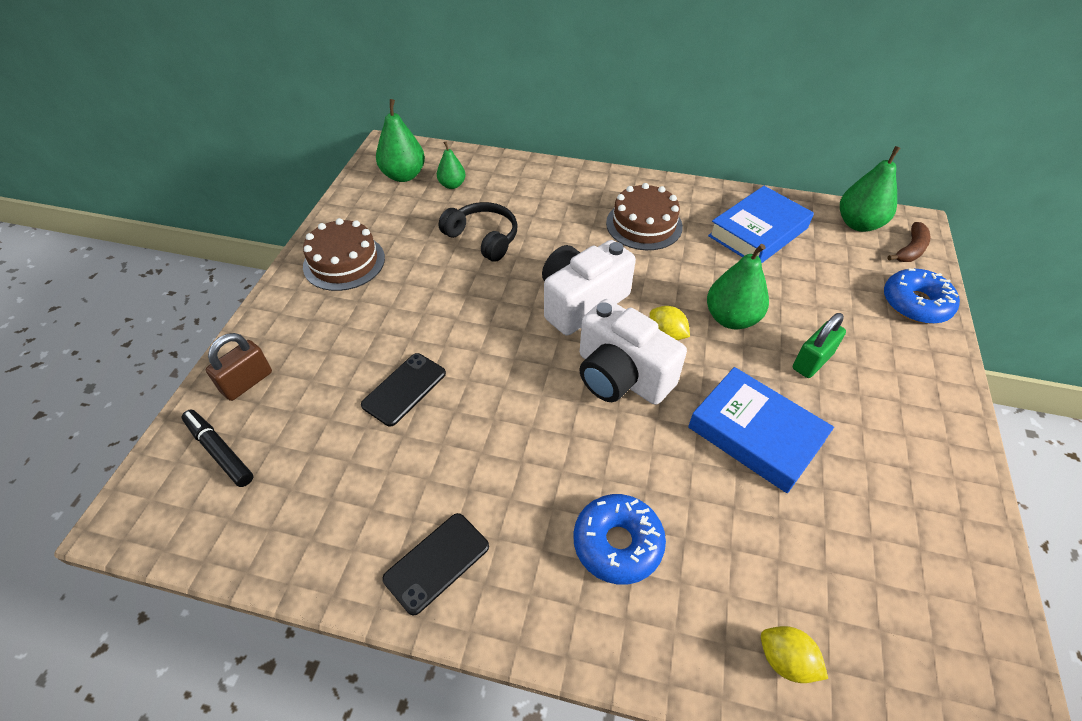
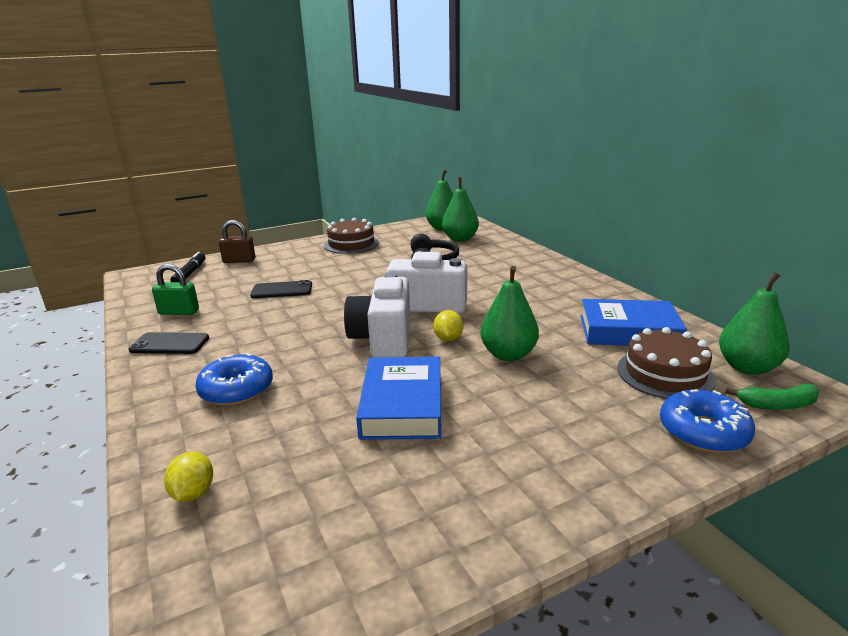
camera: 50 degrees right, 25 degrees down
green pear [437,142,466,189] -> green pear [442,177,479,242], size x1.68
brown cake [606,183,683,250] -> brown cake moved to [617,327,716,399]
green padlock [793,313,846,378] -> green padlock moved to [152,264,199,315]
brown banana [887,222,930,262] -> green banana [726,384,820,410]

